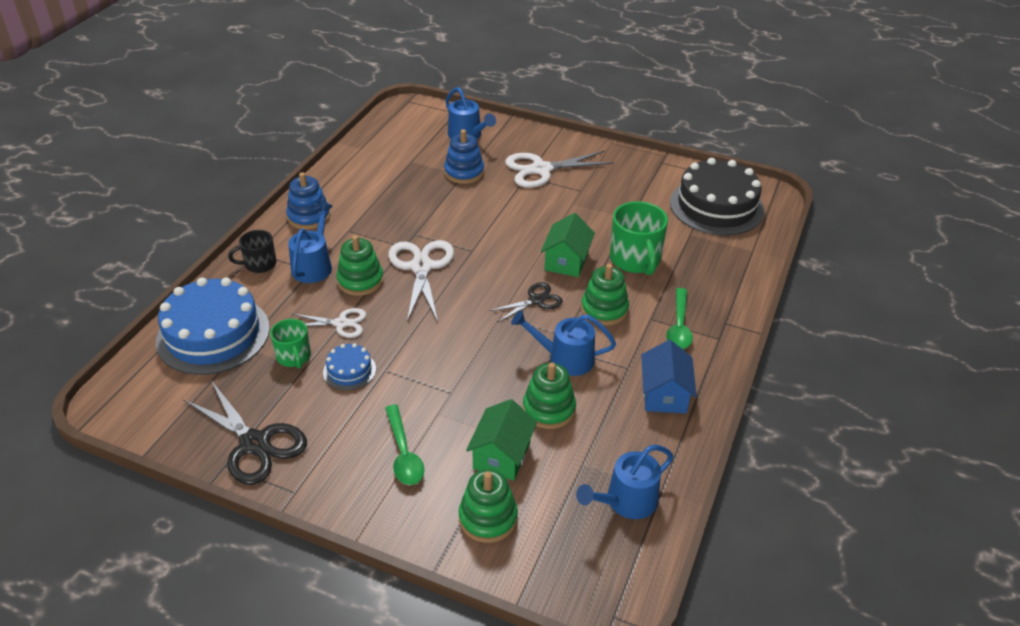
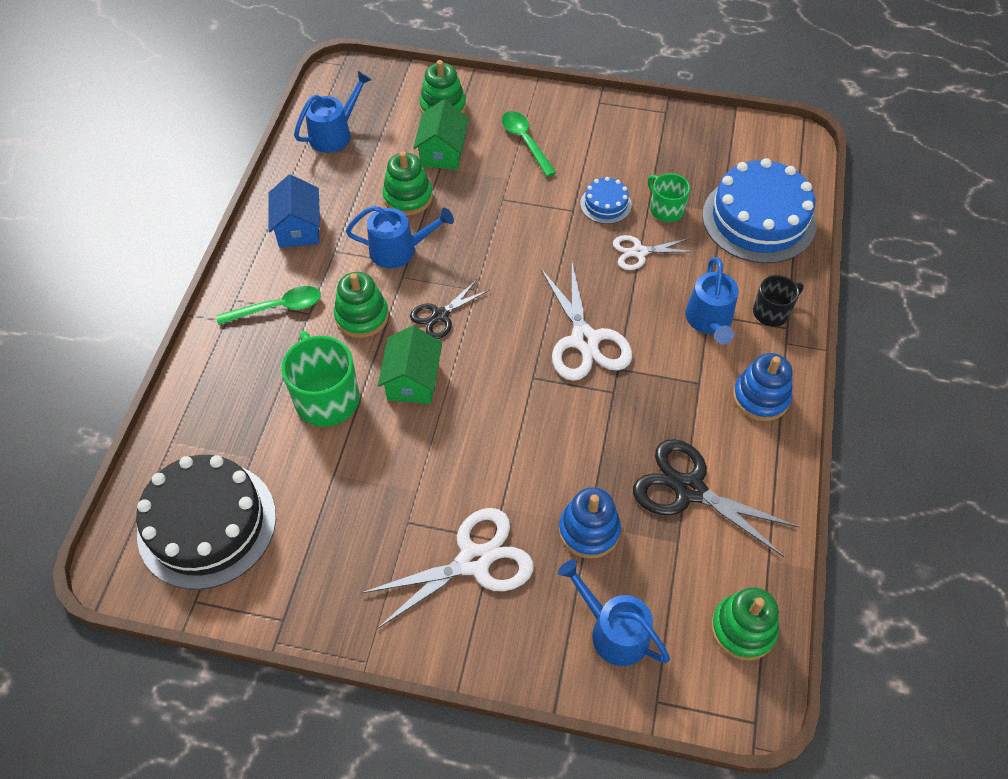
camera: 170 degrees right, 15 degrees up
black scissors [183,380,307,485] -> black scissors moved to [633,439,799,557]
green stacking toy [336,235,384,296] -> green stacking toy moved to [711,587,779,661]
green spoon [666,288,693,349] -> green spoon turned 75 degrees clockwise [216,286,321,325]

